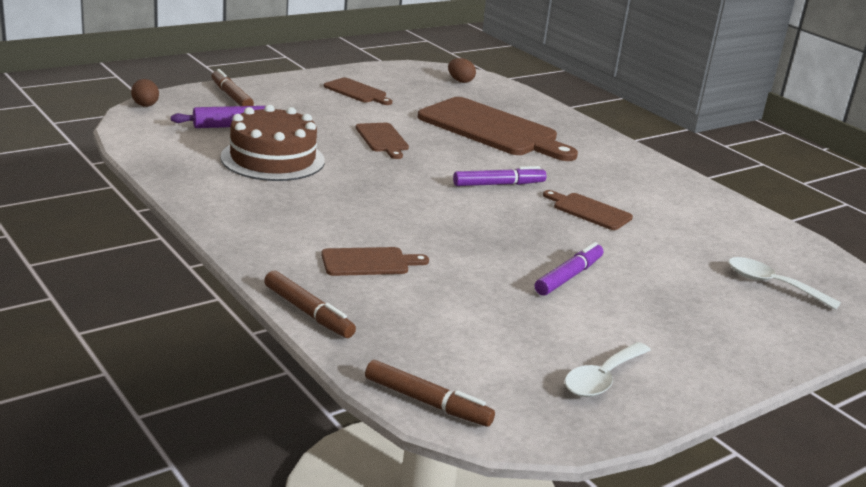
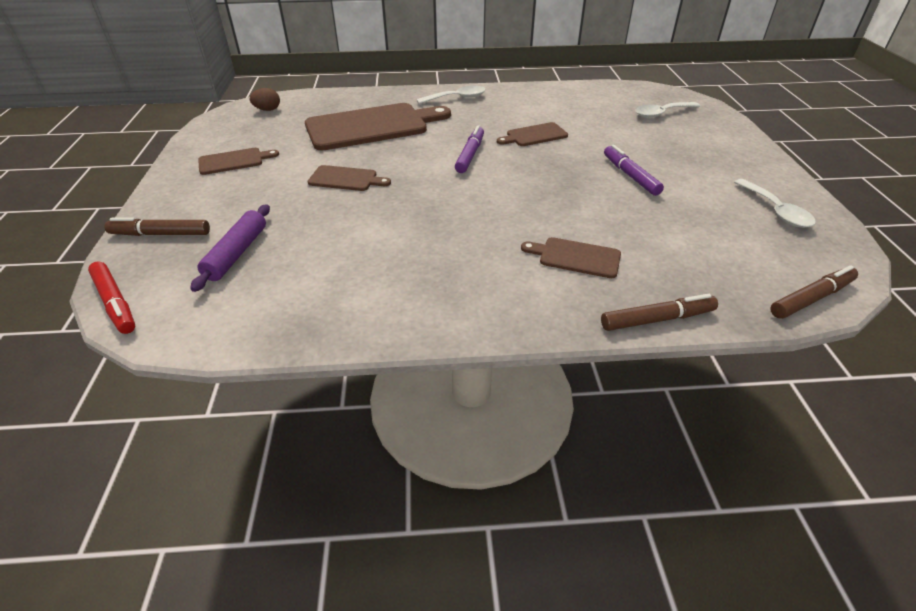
camera: 55 degrees left, 15 degrees up
brown egg [131,79,159,107] -> red marker [88,261,135,334]
brown cake [221,105,325,181] -> none
brown cutting board [321,247,429,276] -> brown cutting board turned 90 degrees counterclockwise [521,237,621,278]
none -> white spoon [416,86,486,104]

